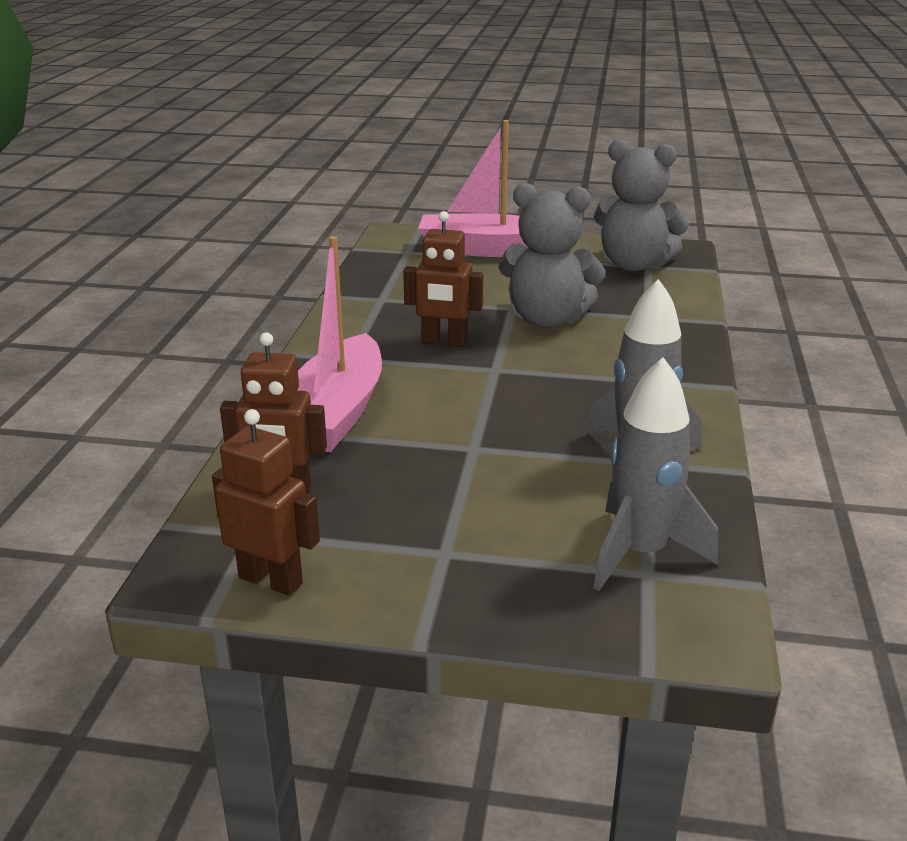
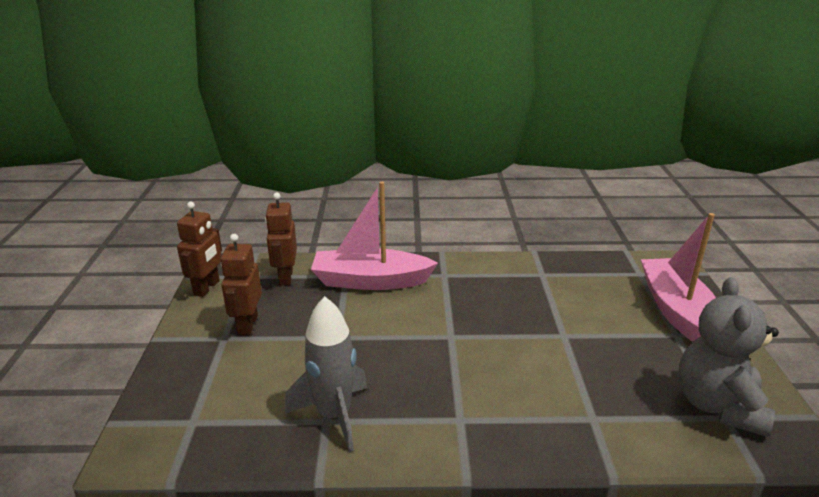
camera: 80 degrees right, 0 degrees up
brown robot [403,211,483,347] -> brown robot moved to [221,234,262,335]
grey teddy bear [499,183,605,328] -> none
grey rocket [593,357,718,591] -> none

